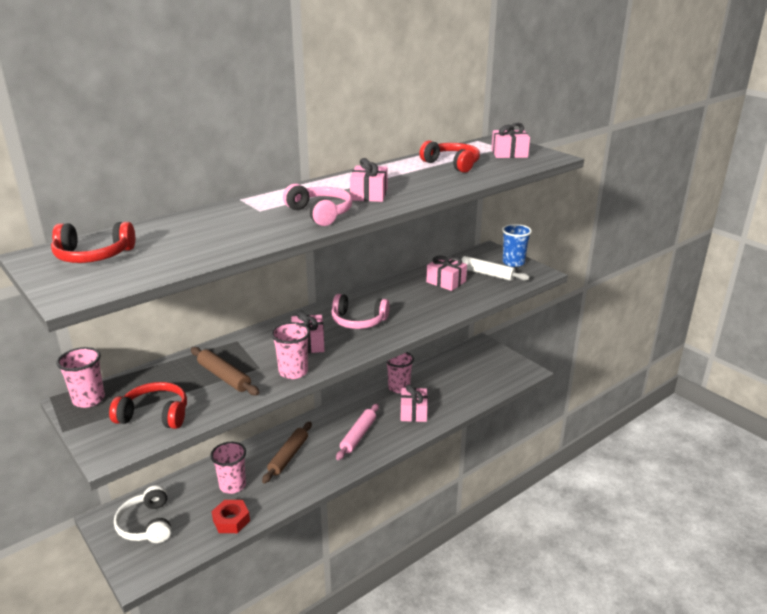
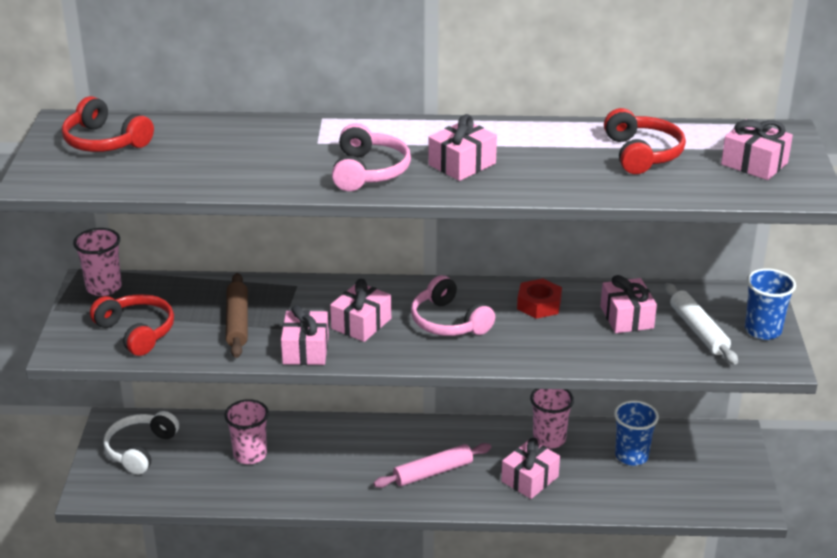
camera: 40 degrees right, 5 degrees up
red nut [212,500,250,533] -> red nut moved to [517,279,562,319]
brown rolling pin [262,422,312,483] -> none
pink cup [271,322,310,379] -> pink gift [281,305,329,365]
none -> blue cup [614,400,659,465]

